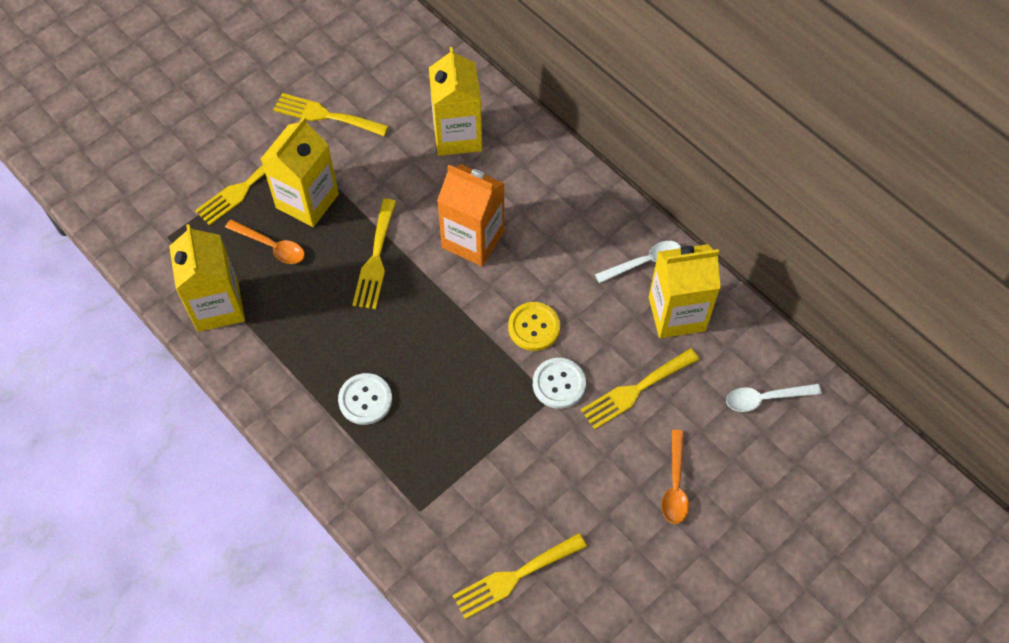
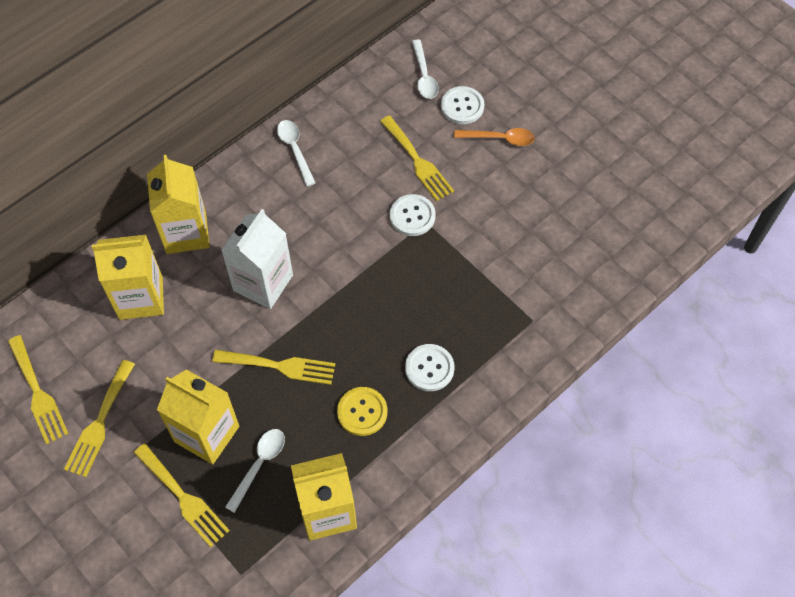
camera: 90 degrees left, 0 degrees up
orange spoon [225,219,304,264] -> white spoon [225,429,285,513]
orange carton [437,164,505,266] -> white carton [221,209,293,309]
yellow fork [453,533,587,619] -> yellow fork moved to [8,335,69,444]
yellow button [508,302,560,351] -> yellow button moved to [337,387,387,436]
yellow carton [649,244,720,338] -> yellow carton moved to [147,155,210,254]
none -> white button [441,86,484,124]

